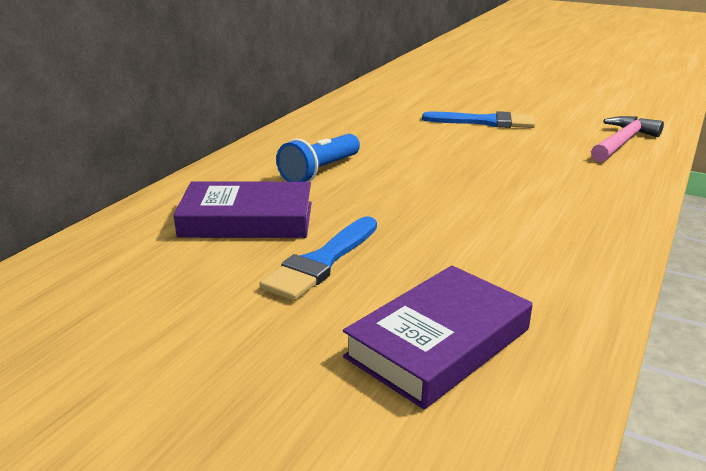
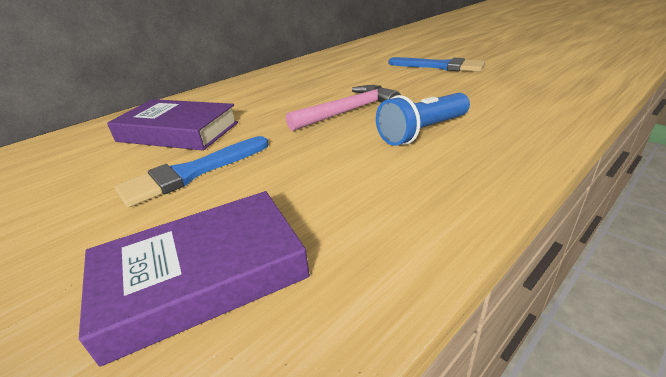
camera: 20 degrees right, 5 degrees up
blue flashlight [276,134,360,182] -> blue flashlight moved to [376,93,470,146]
pink hammer [591,116,664,162] -> pink hammer moved to [286,85,401,131]

